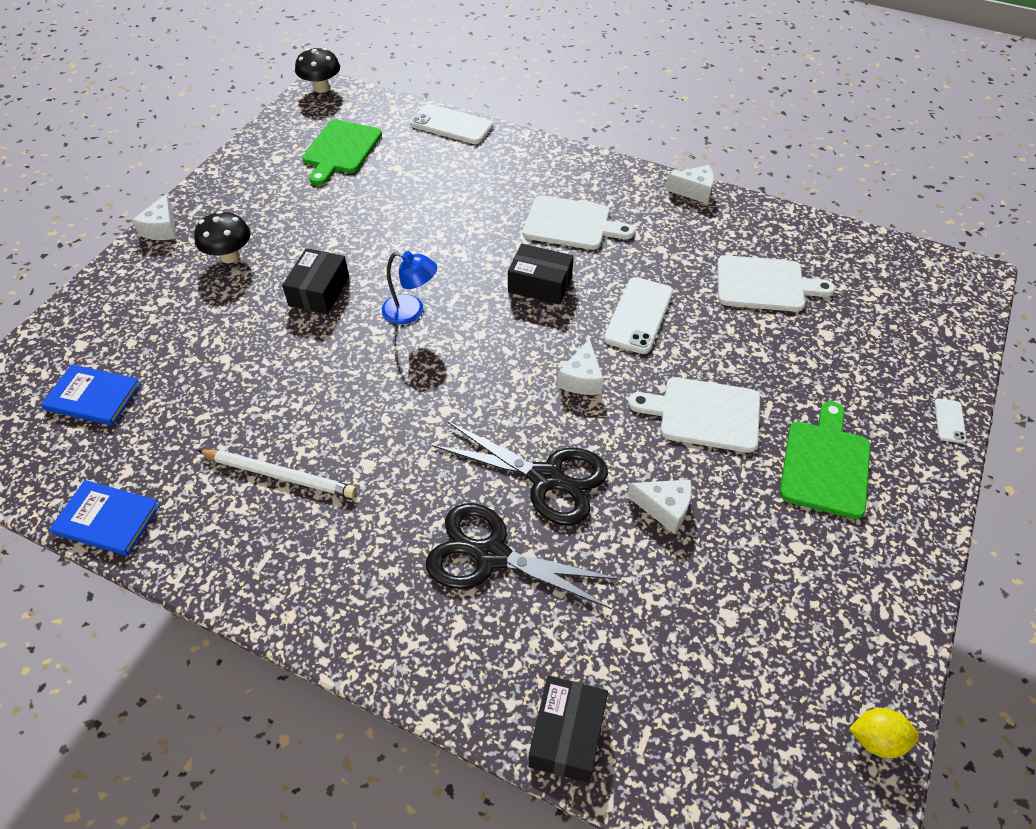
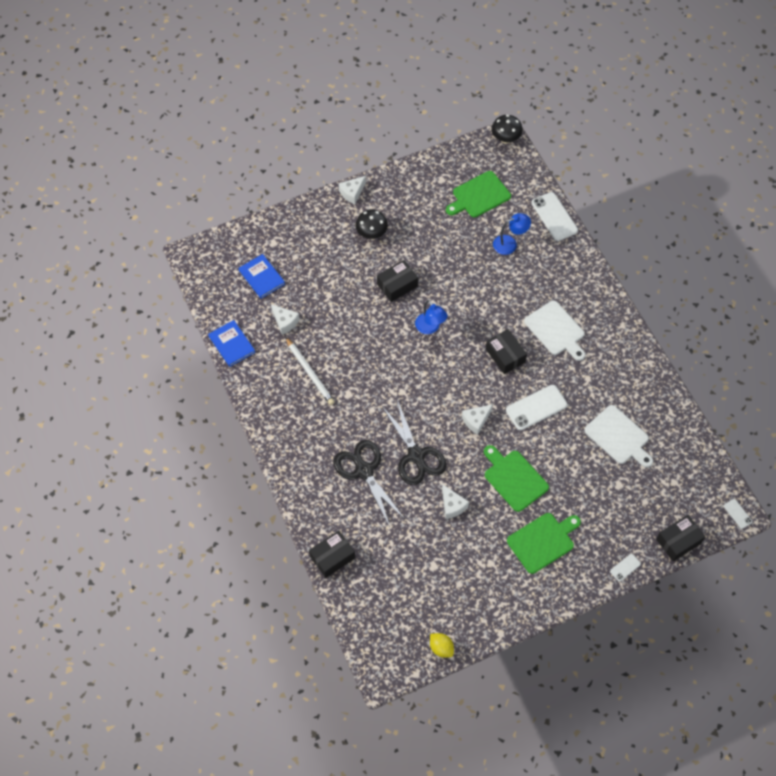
camera: 40 degrees right, 10 degrees up
white cutting board [628,377,760,453] -> green cutting board [484,445,549,512]
white cheese [665,165,714,204] -> white cheese moved to [271,304,300,335]
none -> blue lamp [493,213,531,255]
none -> black box [656,515,705,561]
none -> white phone [724,499,752,529]

